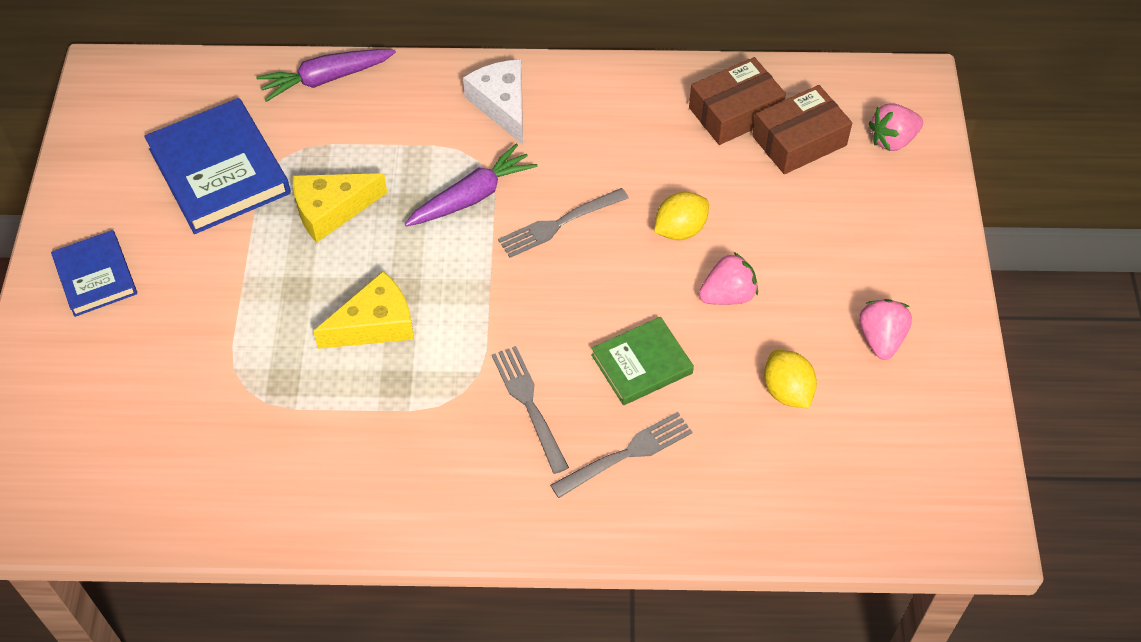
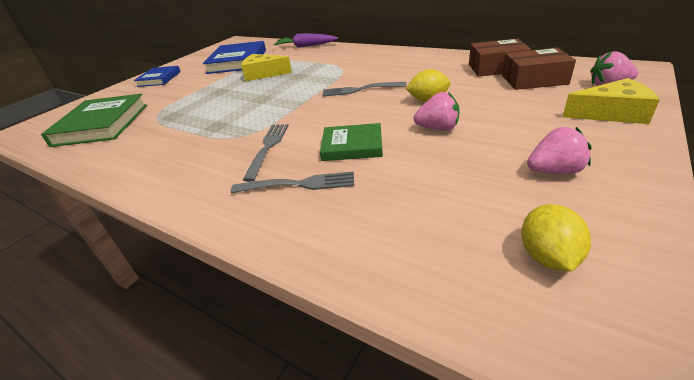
camera: 35 degrees right, 20 degrees down
yellow cheese [313,271,414,349] -> yellow cheese moved to [562,78,660,124]
purple carrot [405,144,537,226] -> none
white cheese [463,60,523,145] -> none
yellow lemon [764,350,817,408] -> yellow lemon moved to [521,204,591,272]
pink strawberry [859,299,912,360] -> pink strawberry turned 45 degrees clockwise [527,127,592,174]
none -> green book [41,94,147,147]

